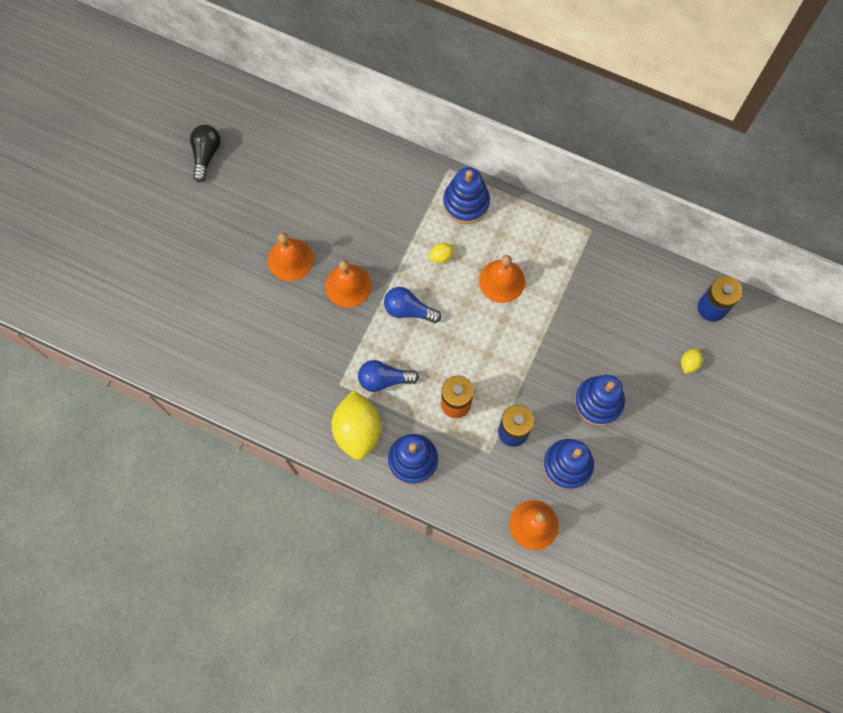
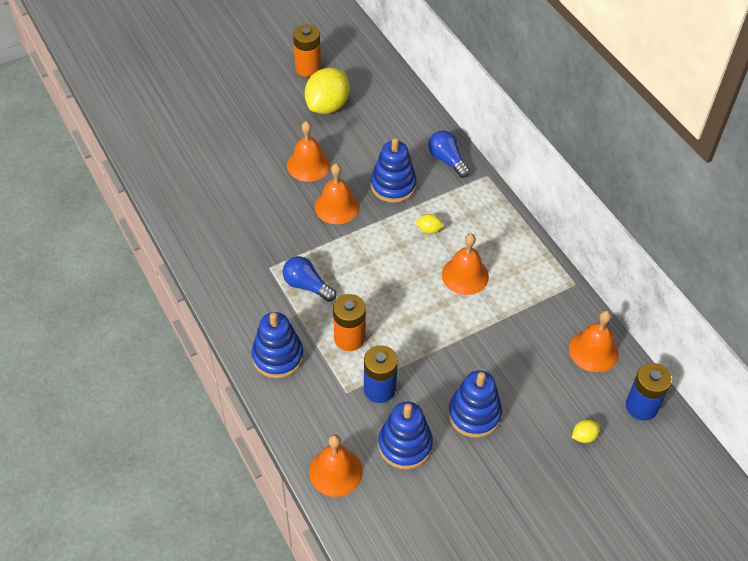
camera: 35 degrees right, 20 degrees down
black light bulb [190,125,221,183] -> orange battery [293,25,321,77]
yellow lemon [331,390,381,460] -> yellow lemon moved to [305,68,350,114]
blue light bulb [384,287,441,323] -> blue light bulb moved to [428,130,470,178]
blue stacking toy [443,167,490,224] -> blue stacking toy moved to [371,138,417,203]
none -> orange bell [569,310,619,372]

